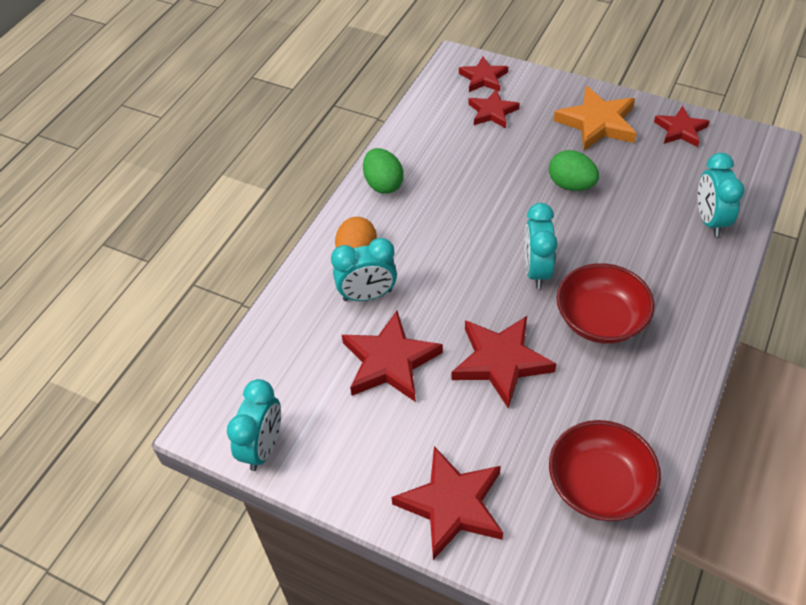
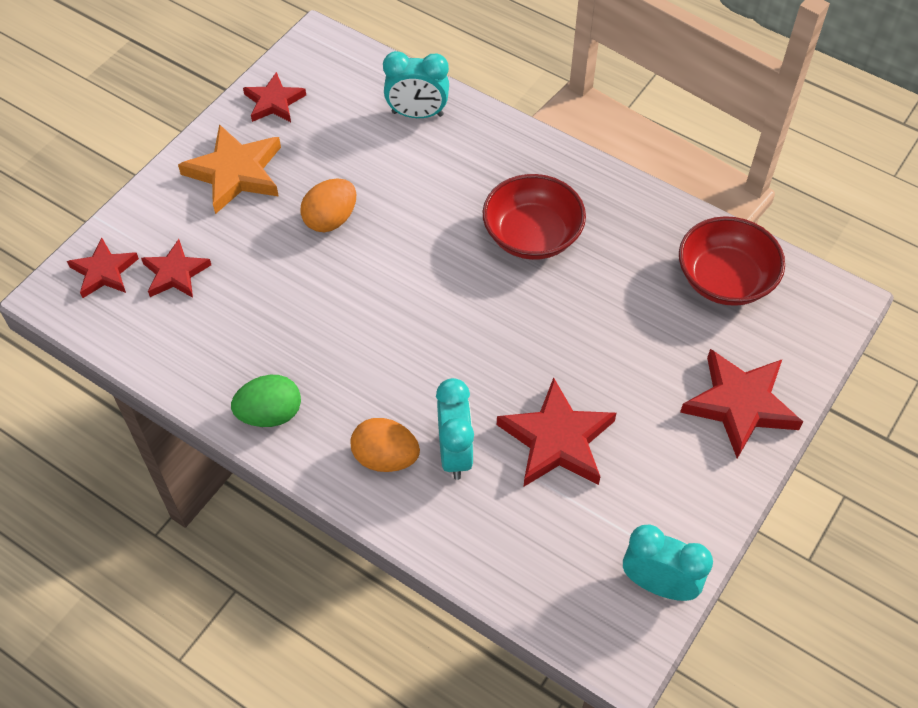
camera: 85 degrees left, 5 degrees up
red star [452,316,556,409] -> none
turquoise clock [524,203,558,289] -> none
green egg [549,150,599,191] -> orange egg [300,179,356,232]

